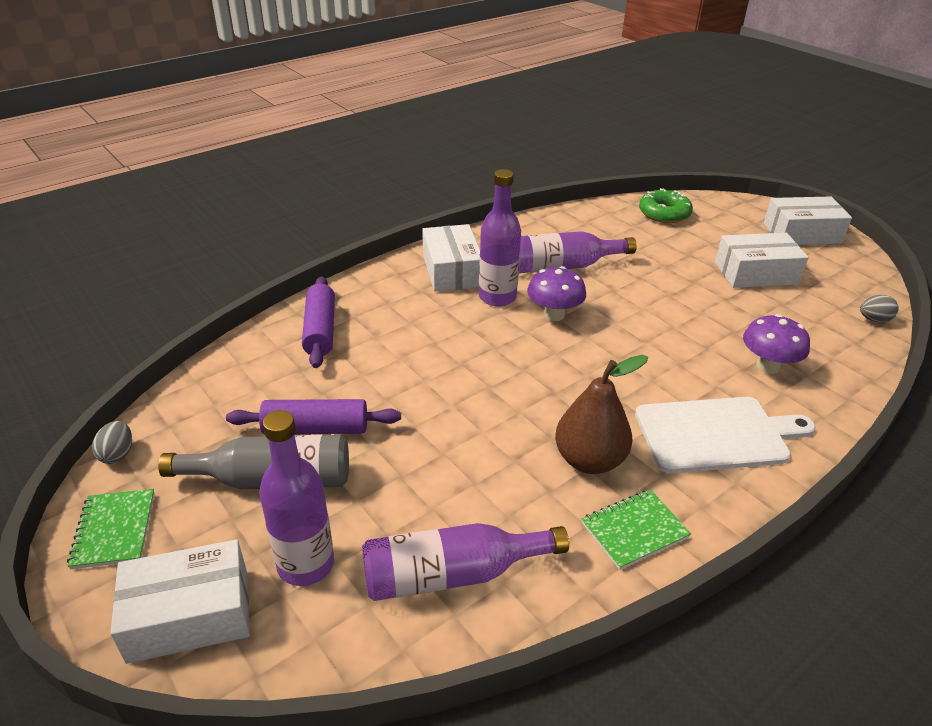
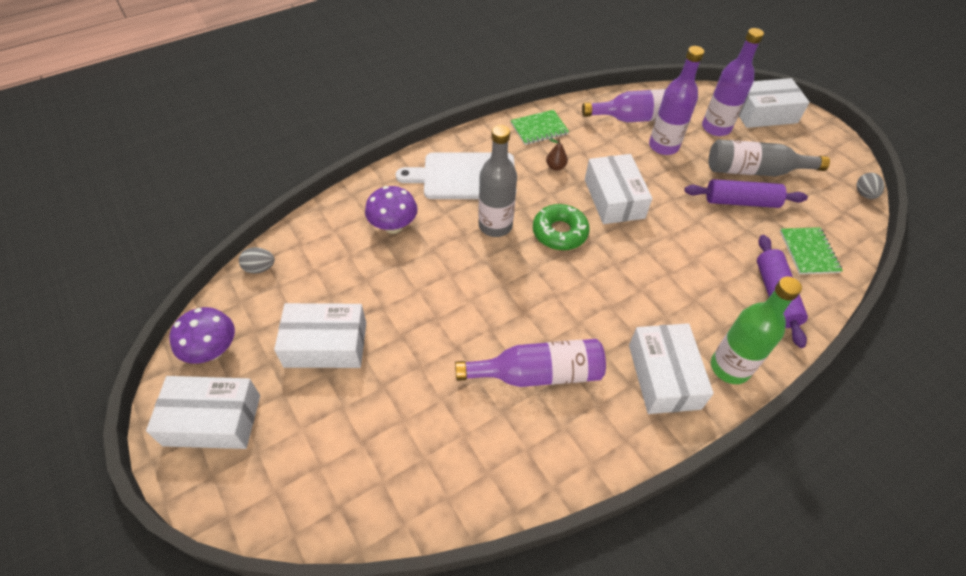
camera: 175 degrees left, 15 degrees up
green notebook [67,489,155,569] -> green notebook moved to [780,227,843,274]
purple bottle [479,169,521,306] -> purple bottle moved to [649,46,704,155]
purple mushroom [527,266,586,321] -> purple mushroom moved to [169,307,235,364]
brown pear [555,355,648,474] -> brown pear [546,138,568,171], size x0.44
green donut [639,188,693,223] -> green donut moved to [533,204,590,250]
none -> grey bottle [478,125,517,237]
none -> white box [585,154,653,224]
none -> green bottle [711,277,802,384]

